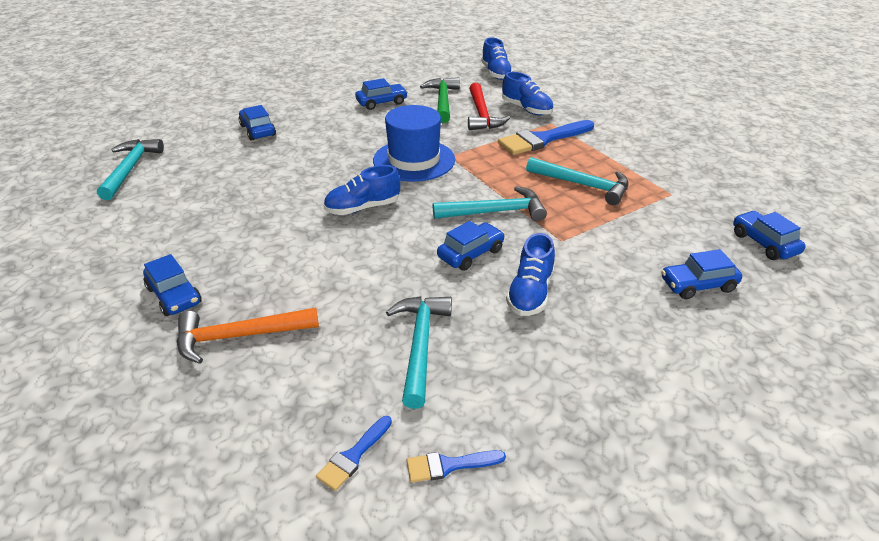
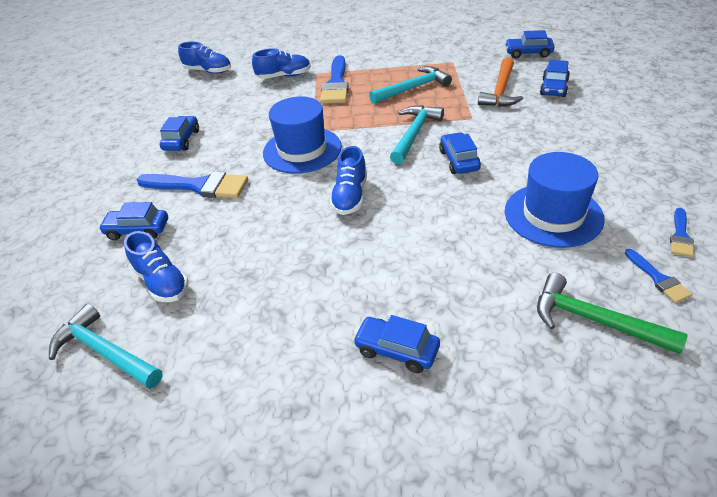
camera: 55 degrees left, 5 degrees up
blue car [143,254,202,316] -> blue car turned 150 degrees counterclockwise [353,315,440,373]
orange hammer [177,308,319,364] -> orange hammer moved to [478,57,523,107]
turquoise hammer [386,296,452,409] -> blue hat [505,152,605,248]
green hammer [420,77,460,123] -> green hammer moved to [537,273,688,354]
red hammer [468,83,510,130] -> none
blue shoe [506,233,555,316] -> blue shoe moved to [124,231,189,302]
none -> blue brush [137,172,248,198]

